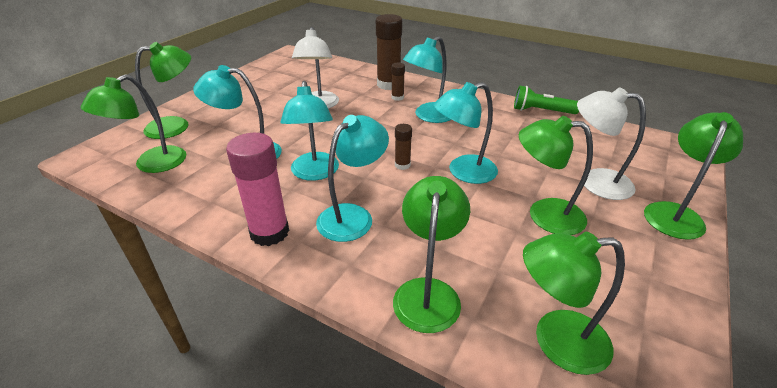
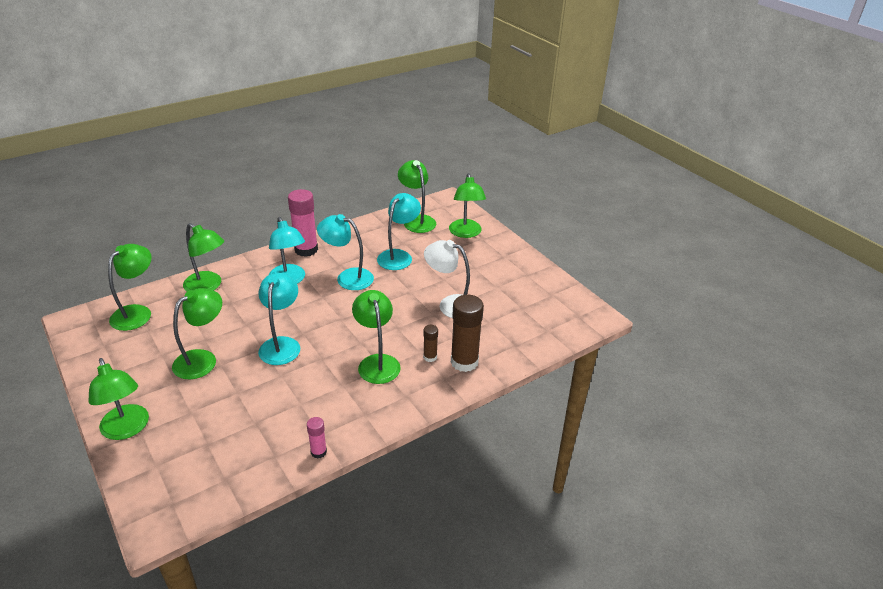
camera: 115 degrees right, 0 degrees up
brown glue stick [395,124,412,170] -> none
turquoise lamp [403,36,451,123] -> green lamp [352,290,401,384]
green flashlight [514,86,579,114] -> pink glue stick [307,417,327,459]
white lamp [577,87,646,200] -> none

